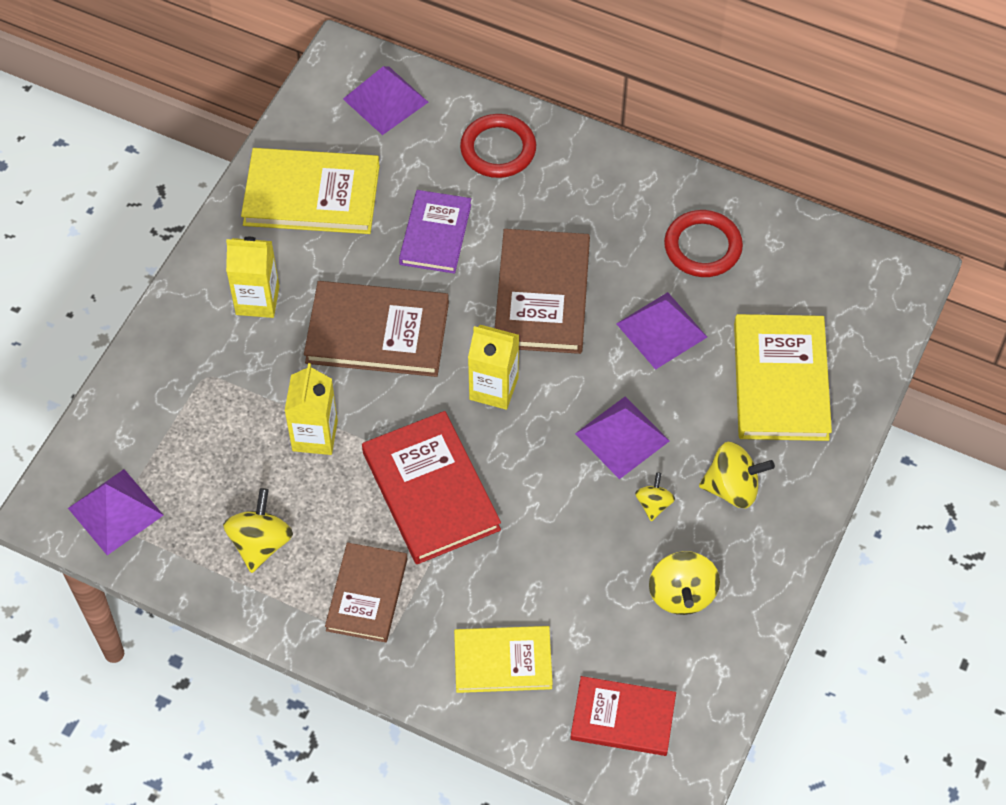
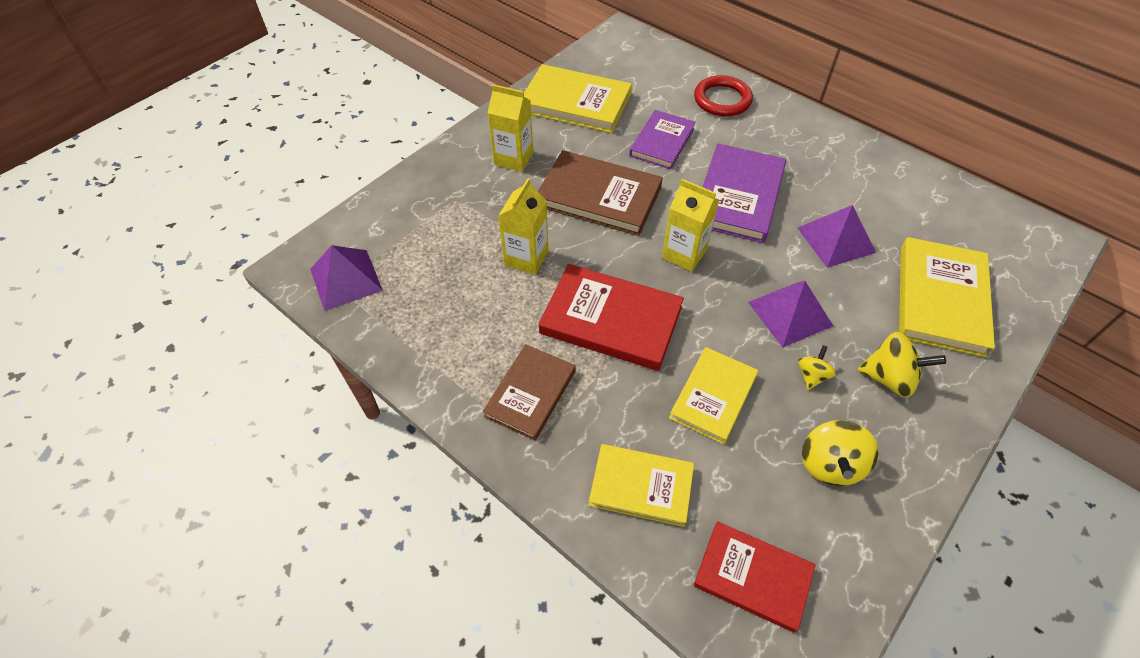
camera: 15 degrees right, 5 degrees down
yellow spinning top [223,488,293,573] -> none
purple pyramid [343,66,428,135] -> none
red book [362,411,501,564] -> red book turned 60 degrees counterclockwise [539,264,684,371]
brown book [495,229,590,354] -> purple book [702,143,786,243]
red ring [664,210,743,277] -> none
none -> yellow book [669,347,758,444]

